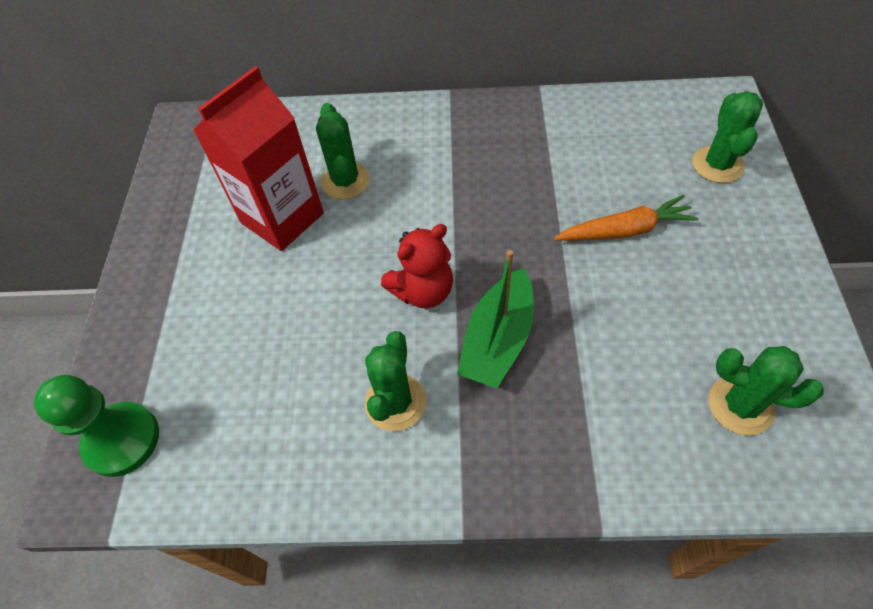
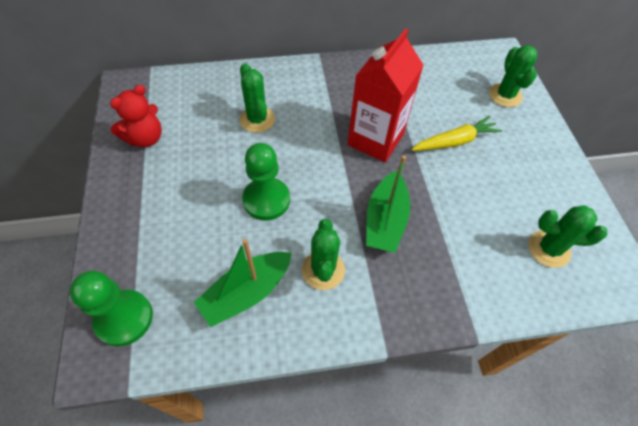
camera: 15 degrees left, 0 degrees up
red carton [193,66,324,251] -> red carton moved to [348,28,424,162]
red teddy bear [381,224,453,309] -> red teddy bear moved to [110,85,162,147]
orange carrot [554,195,699,241] -> yellow carrot [411,116,502,151]
none -> green boat [194,239,292,327]
none -> green pawn [242,143,290,221]

